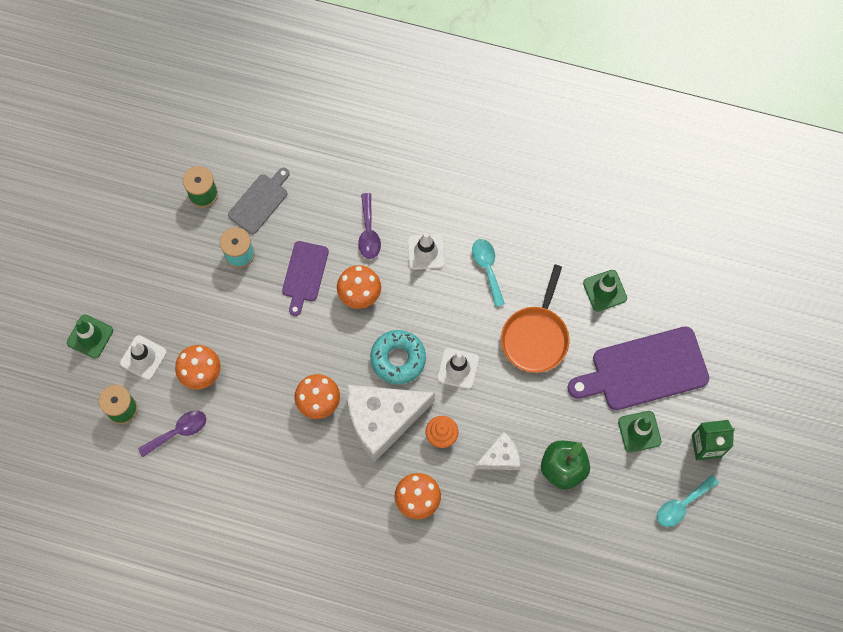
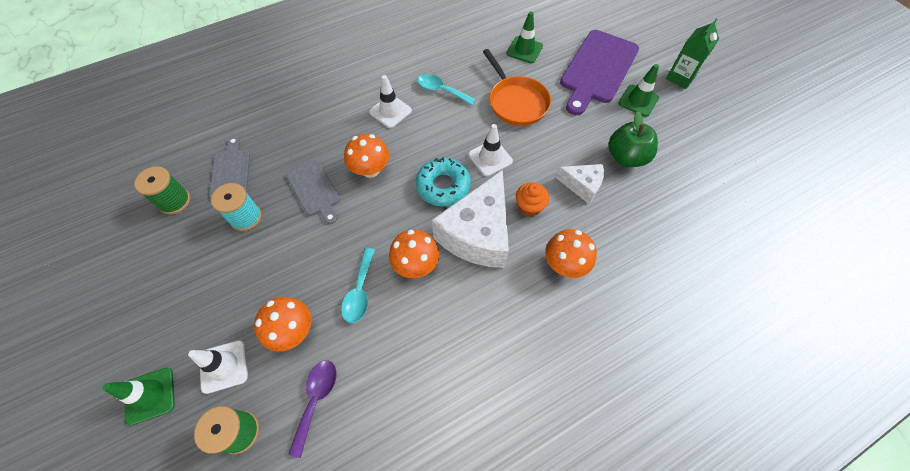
camera: 45 degrees left, 10 degrees down
purple cutting board [282,241,329,316] -> grey cutting board [286,160,340,224]
purple spoon [358,193,381,259] -> none
white cheese [475,432,520,470] -> white cheese turned 90 degrees clockwise [556,164,604,204]
turquoise spoon [657,475,719,527] -> turquoise spoon moved to [341,248,375,323]

